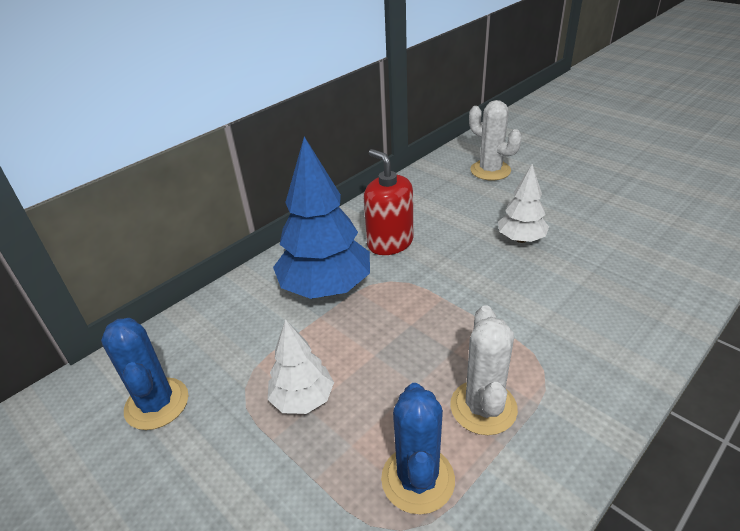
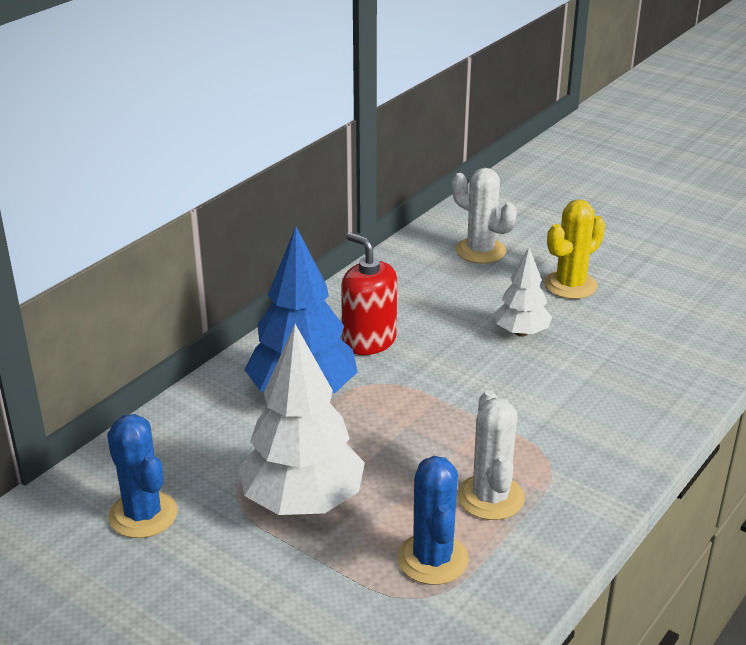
camera: 10 degrees left, 5 degrees down
white tree [268,319,334,414] -> white tree [239,324,365,515], size x1.79
none -> yellow cactus [544,199,605,299]

